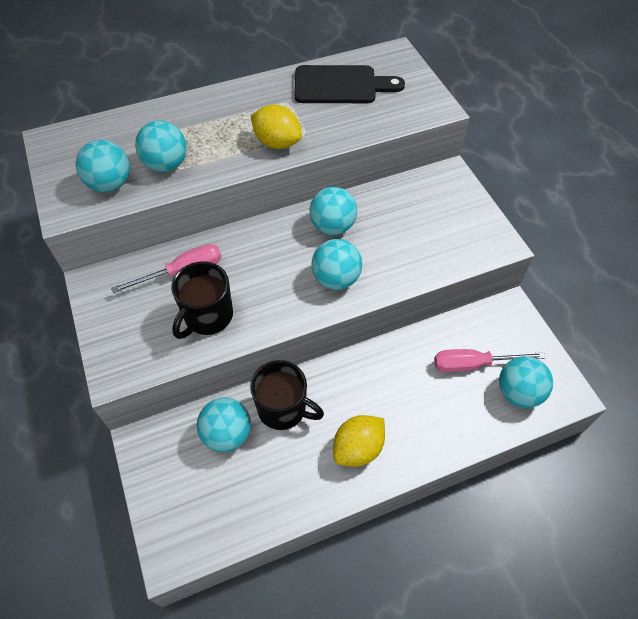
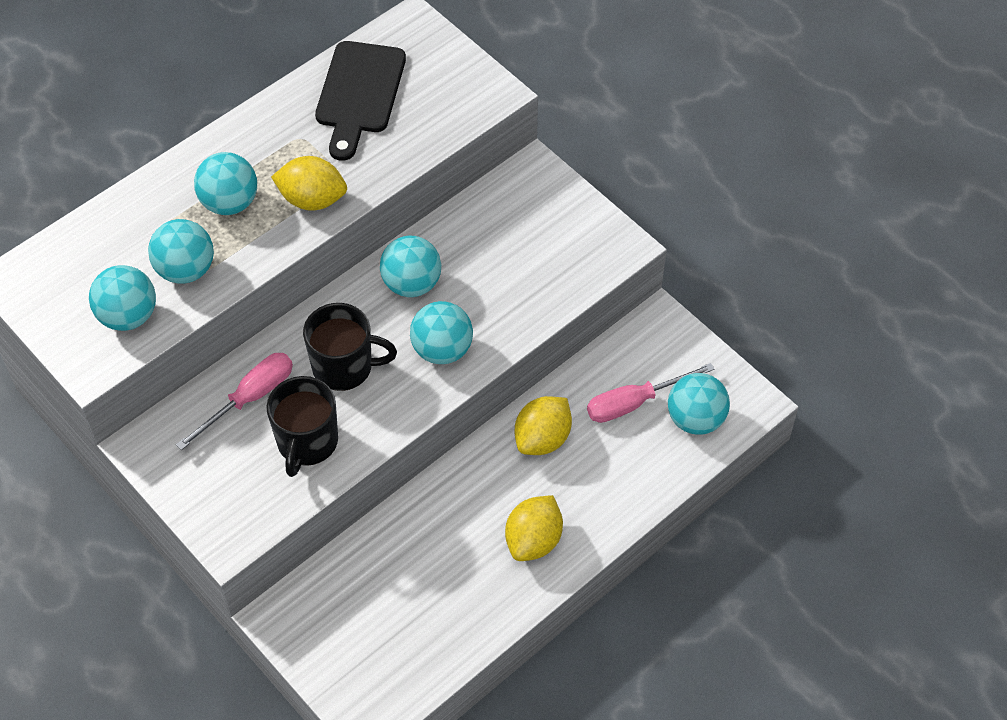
camera: 20 degrees left, 0 degrees up
turquoise ball [197,398,251,452] -> turquoise ball moved to [194,152,257,215]
black mug [250,360,324,430] -> black mug moved to [303,303,397,391]
black cutting board [294,65,405,103] -> black cutting board turned 120 degrees clockwise [315,41,406,161]
none -> yellow lemon [515,396,572,455]

